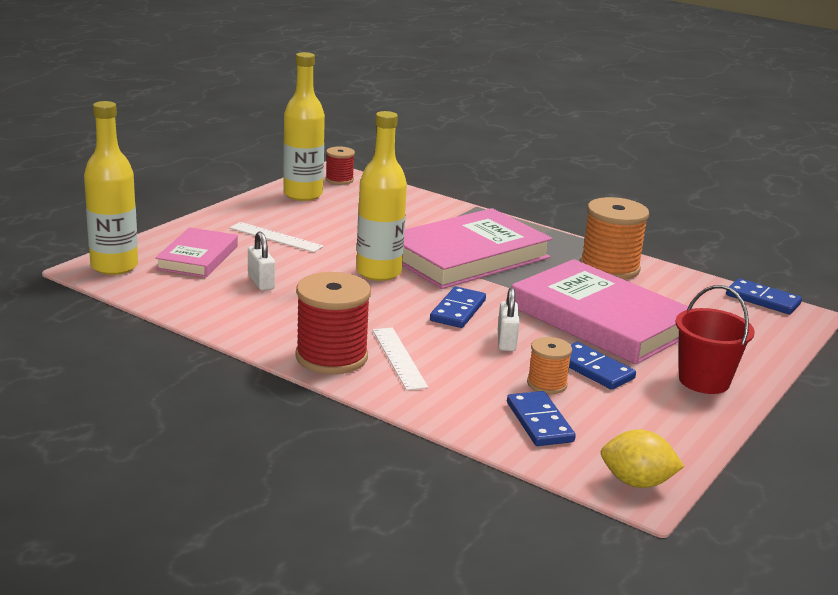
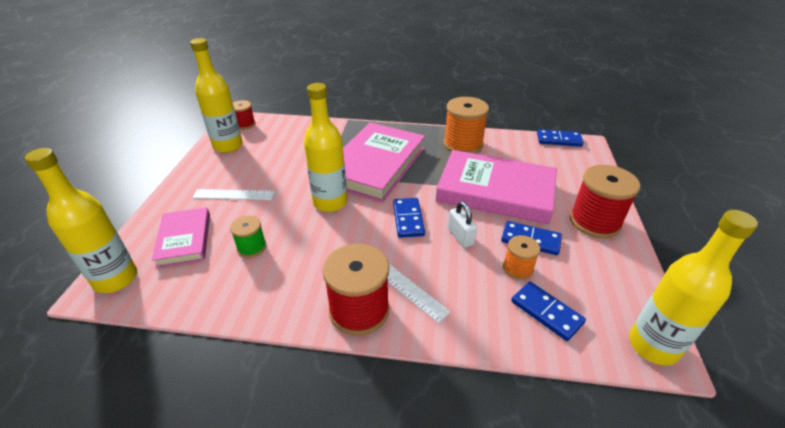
camera: 25 degrees left, 15 degrees up
white padlock [248,231,275,291] -> green spool [230,215,266,258]
yellow lemon [600,430,685,488] -> yellow bottle [629,210,758,366]
red bucket [675,285,755,394] -> red spool [570,165,641,238]

